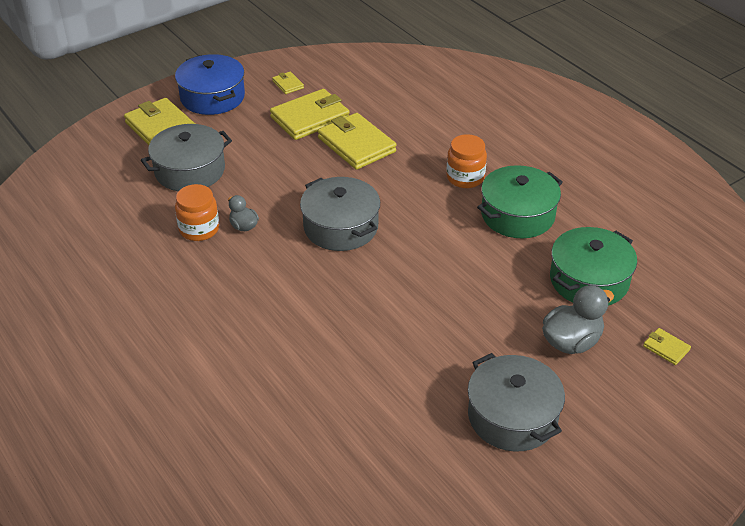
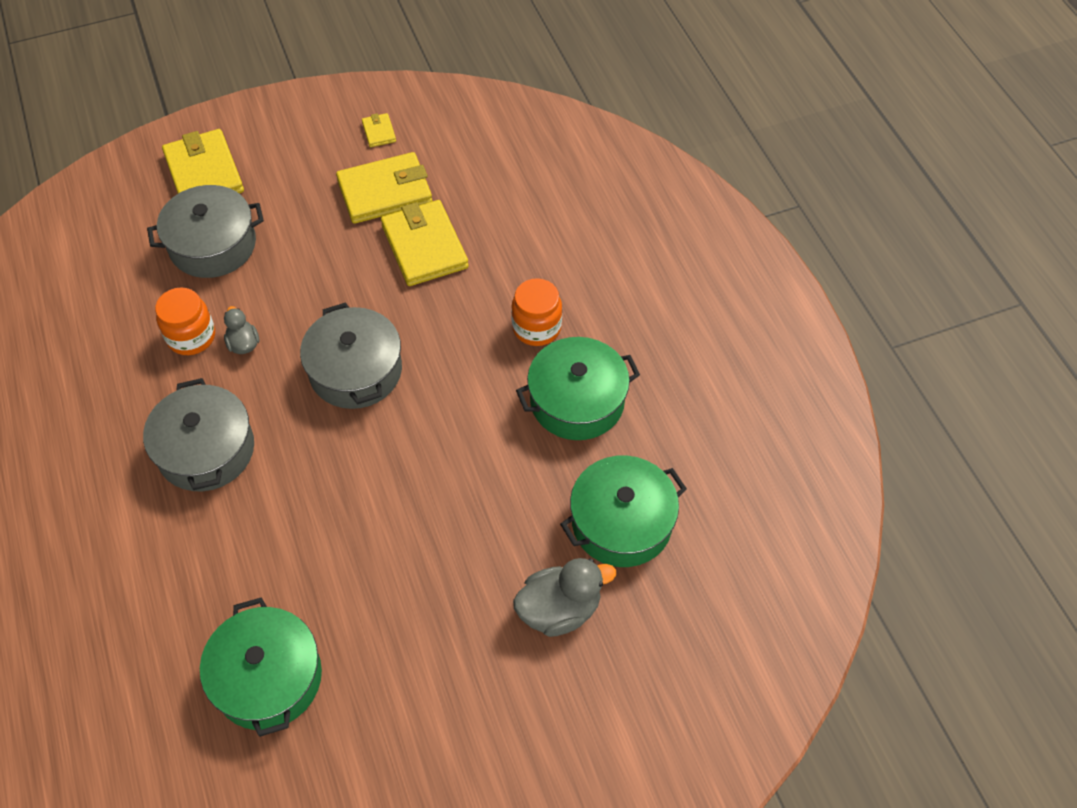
camera: 15 degrees right, 15 degrees up
blue pot [175,54,245,115] -> none
grey pot [468,353,565,452] -> grey pot moved to [143,378,254,491]
yellow wallet [643,328,691,365] -> none
none -> green pot [200,597,322,737]

